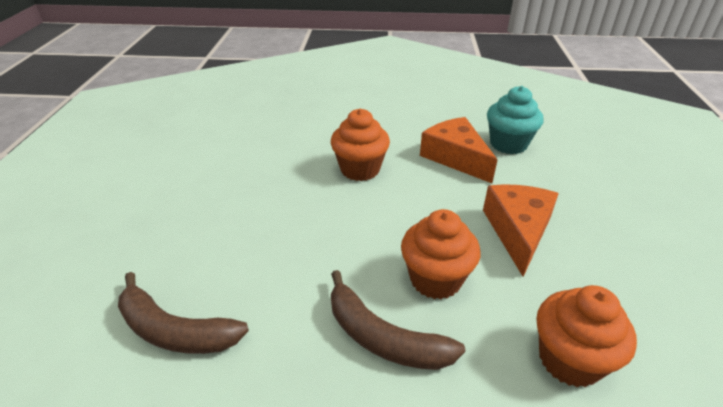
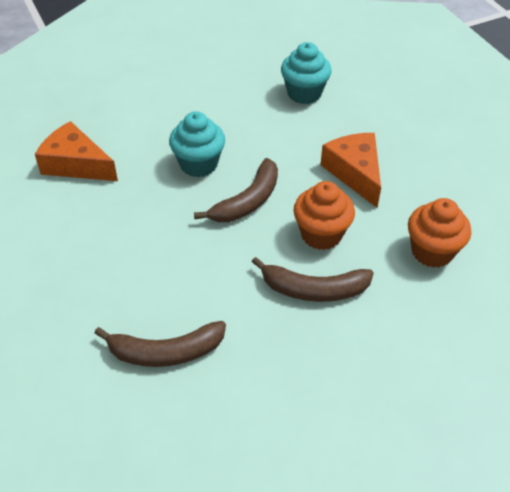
camera: 30 degrees left, 10 degrees up
orange cupcake [331,108,390,181] -> turquoise cupcake [169,111,225,177]
orange cheese [420,117,497,183] -> orange cheese moved to [35,121,118,181]
none -> brown banana [194,158,278,222]

